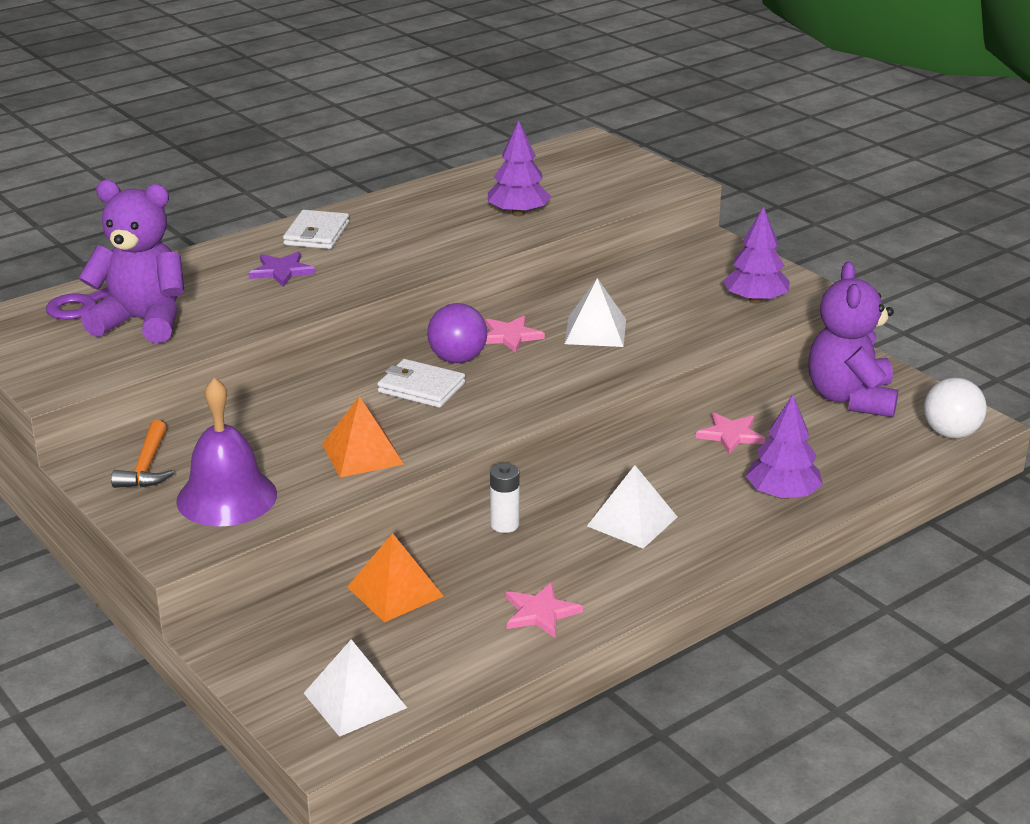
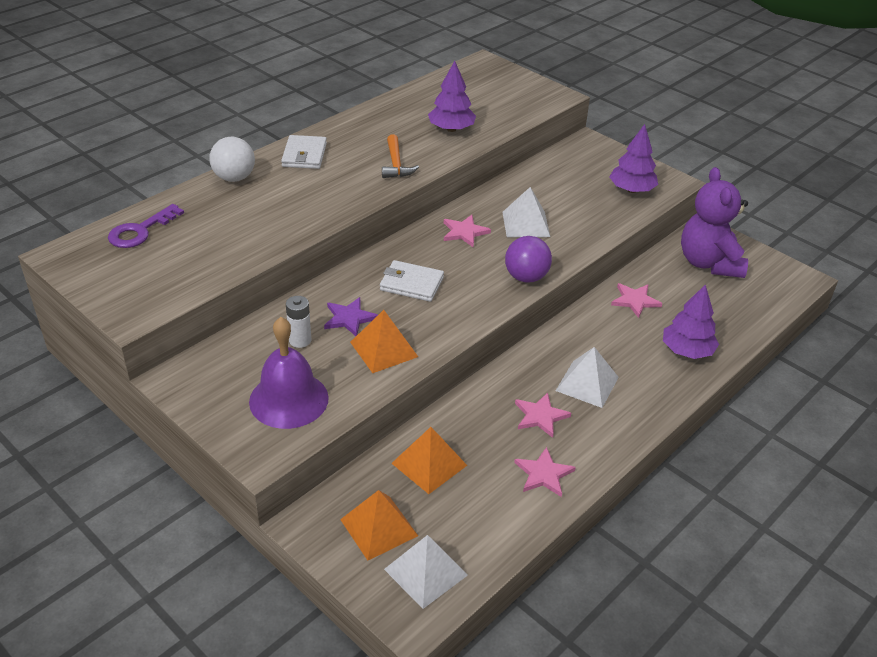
camera: 10 degrees left, 10 degrees up
purple teddy bear [79,180,184,343] -> none
orange hammer [111,420,174,488] -> orange hammer moved to [382,134,419,178]
purple star [249,252,316,287] -> purple star moved to [324,297,378,336]
purple ball [427,303,487,363] -> purple ball moved to [505,236,552,283]
white battery [490,463,520,533] -> white battery moved to [286,296,311,348]
white ball [924,378,987,438] -> white ball moved to [210,137,255,182]
none -> orange pyramid [340,490,418,560]
none -> pink star [515,393,571,438]

